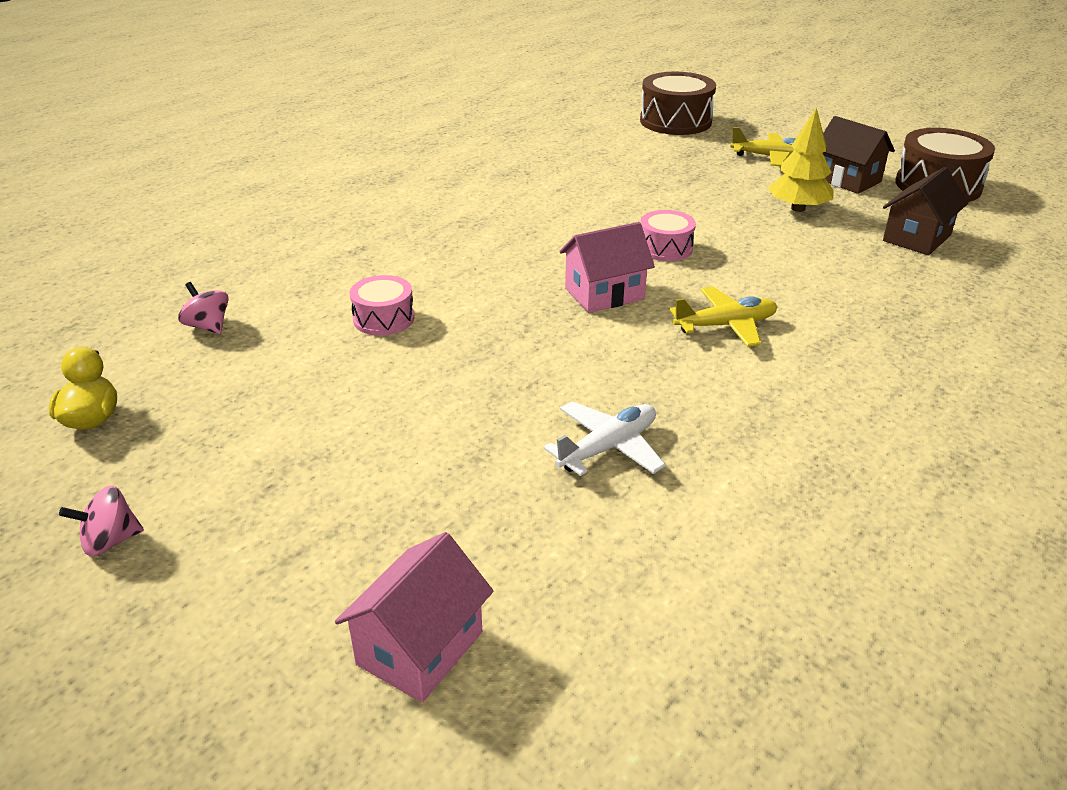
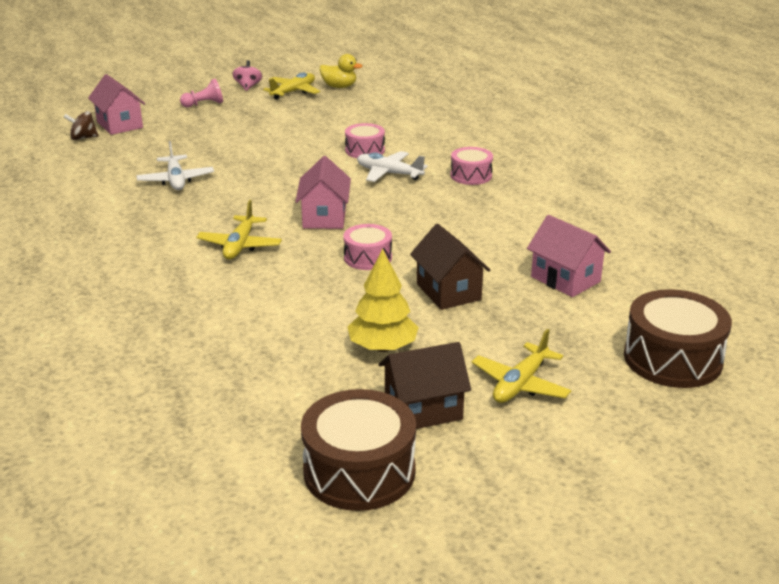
camera: 115 degrees right, 5 degrees down
pink spinning top [178,282,229,334] -> none
brown house [883,167,968,255] -> brown house moved to [410,224,490,310]
none -> brown spinning top [64,111,99,140]
none -> pink pawn [180,79,223,107]
none -> yellow plane [263,72,320,99]
none -> white plane [357,151,428,182]
none -> pink drum [451,147,493,185]
none -> pink house [527,215,611,297]

